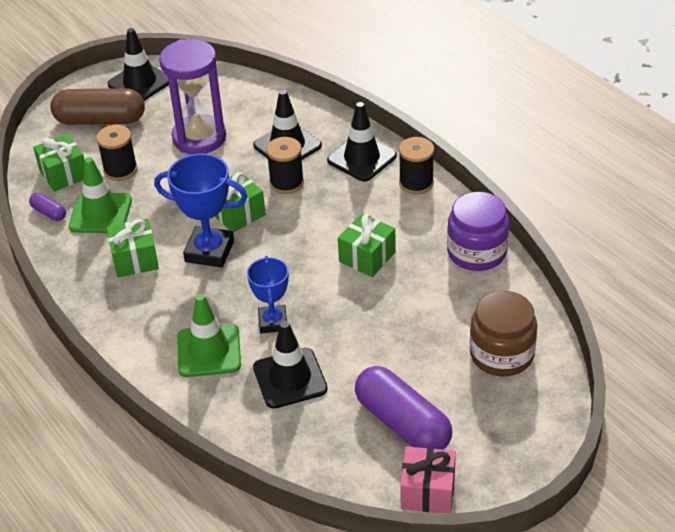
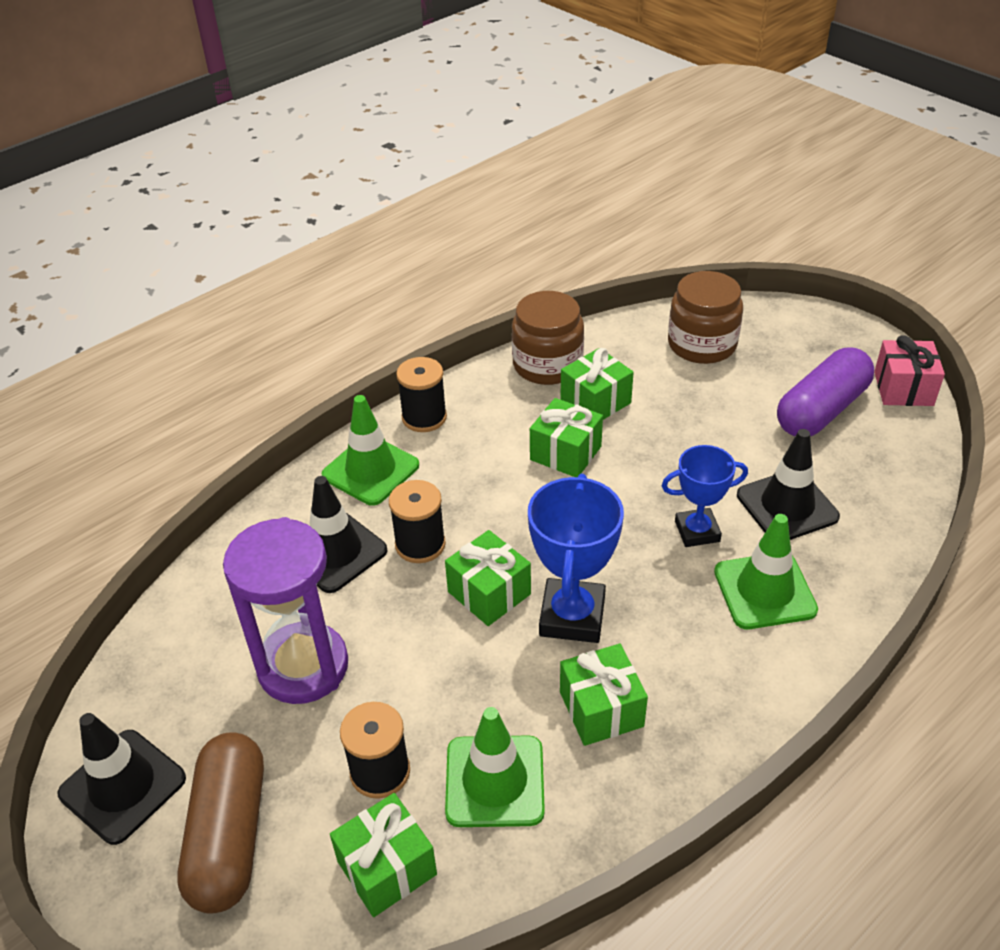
camera: 95 degrees left, 0 degrees up
purple capsule [29,193,66,221] -> none
black traffic cone [327,102,397,181] -> green traffic cone [322,395,419,506]
purple jar [447,192,509,271] -> brown jar [512,291,584,385]
none -> green gift [560,348,634,420]

